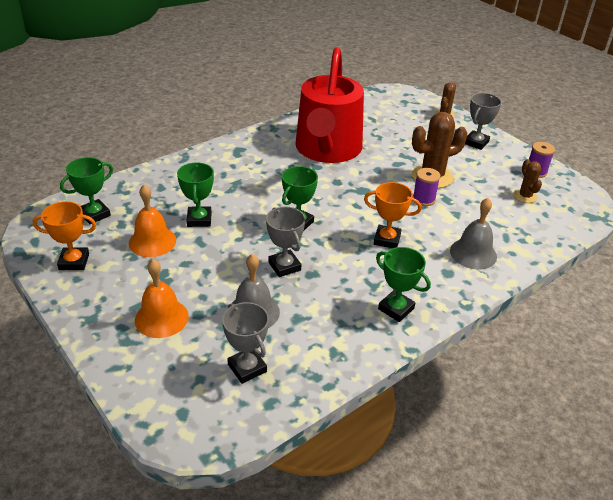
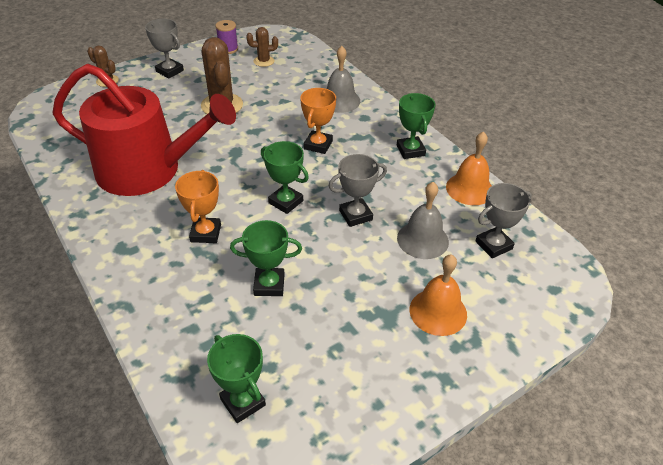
camera: 85 degrees left, 5 degrees up
orange trophy [33,201,96,270] -> orange trophy moved to [175,170,221,243]
orange bell [129,184,176,257] -> orange bell moved to [446,131,492,205]
green trophy [376,247,431,322] -> green trophy turned 60 degrees counterclockwise [397,93,435,159]
purple spool [413,168,440,206] -> none

